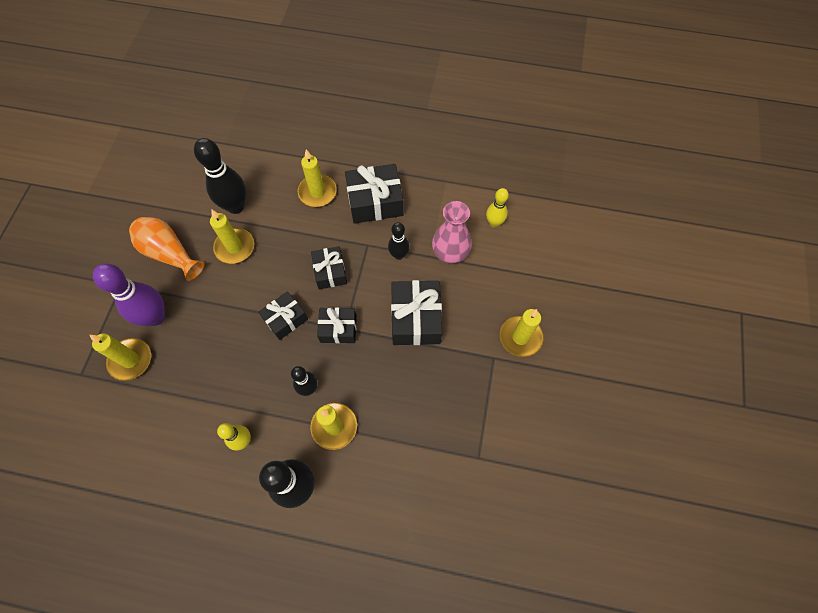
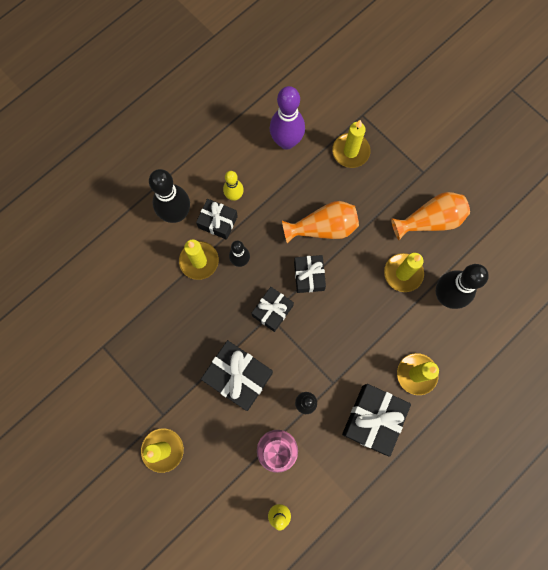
camera: 125 degrees right, 10 degrees up
purple bowling pin [93,264,165,326] -> purple bowling pin moved to [270,86,305,150]
black gift [311,246,347,289] -> black gift moved to [196,199,238,240]
none -> orange vase [282,201,359,243]

